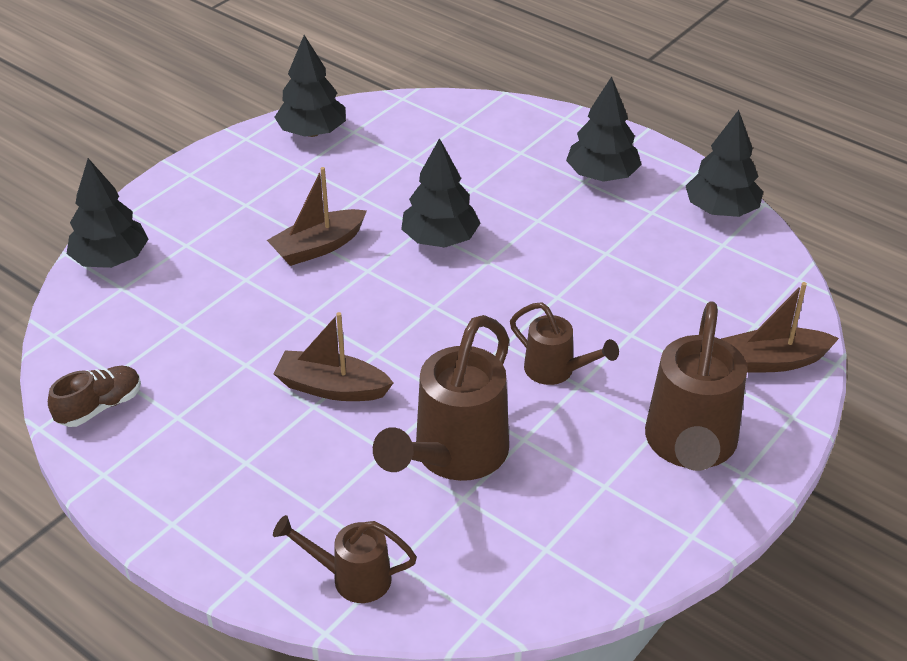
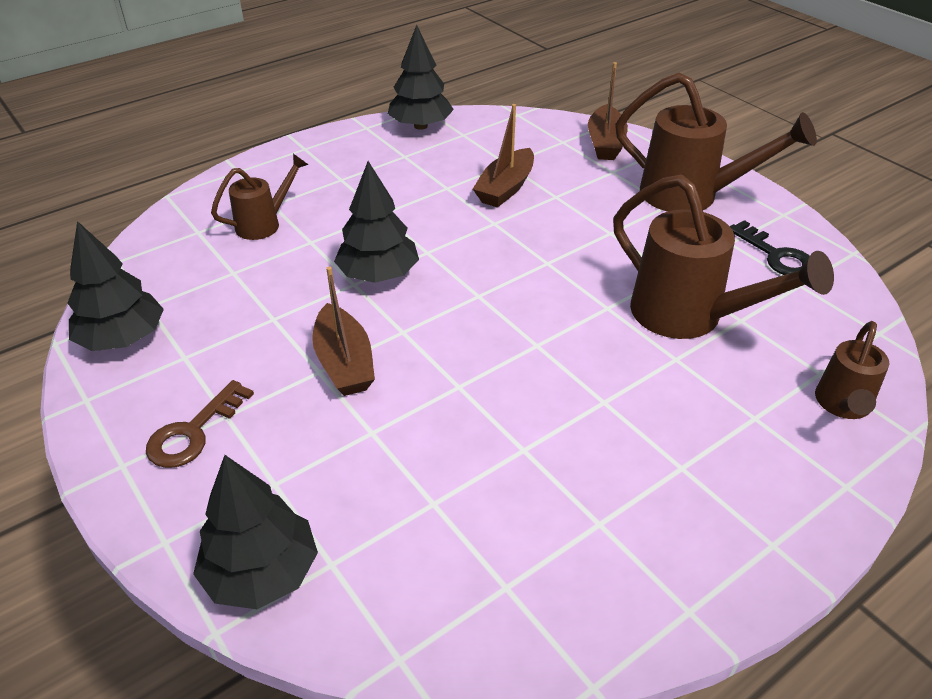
camera: 75 degrees left, 0 degrees up
brown shoe [48,366,141,427] -> none
brown boat [274,312,394,401] -> brown boat moved to [473,104,534,208]
brown watering can [510,302,619,385] -> brown watering can moved to [211,154,308,240]
black tree [566,76,642,182] -> none
none -> brown key [146,380,254,468]
none -> black key [730,220,809,275]

